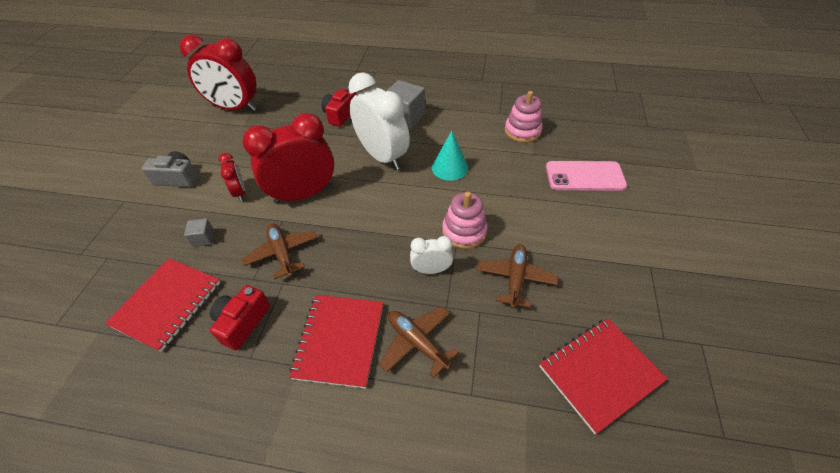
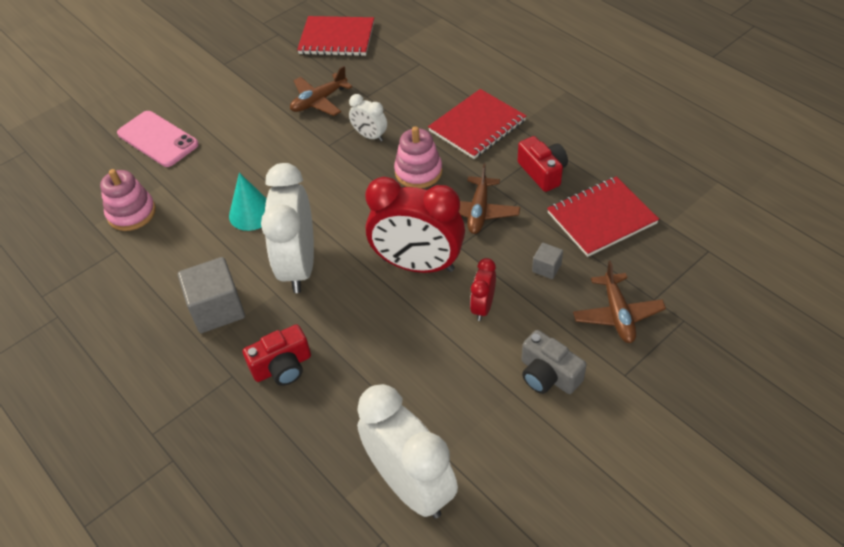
camera: 140 degrees left, 0 degrees up
red clock [179,35,257,111] -> white clock [357,384,458,518]
red camera [210,285,270,350] -> red camera turned 90 degrees counterclockwise [518,136,568,192]
brown plane [379,306,459,378] -> brown plane moved to [573,261,666,343]
pink stacking toy [442,192,488,249] -> pink stacking toy moved to [394,126,442,188]

